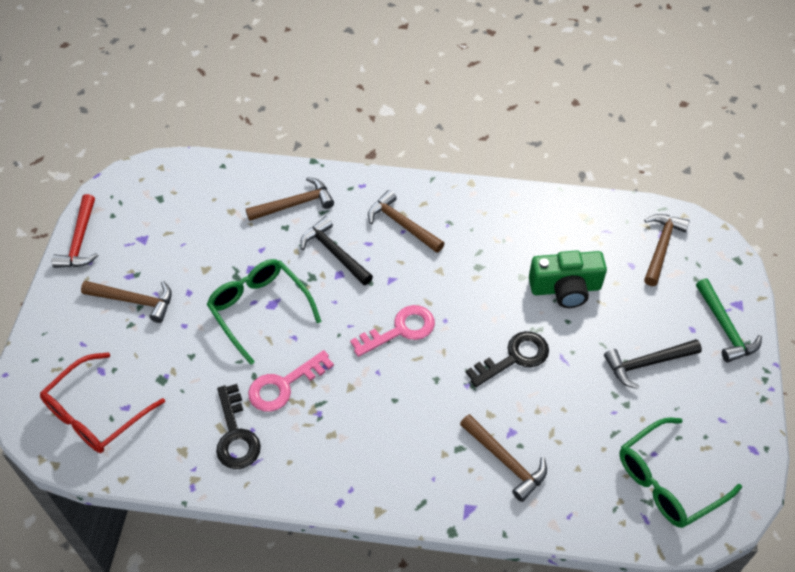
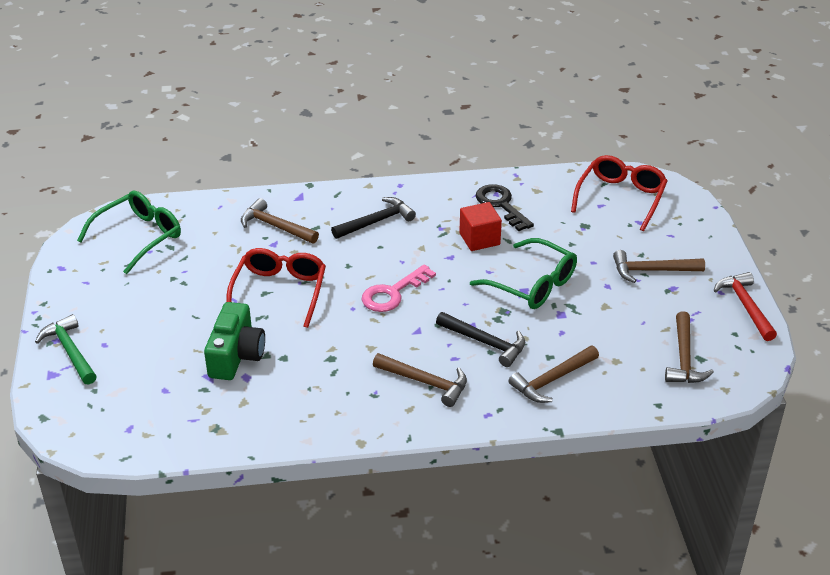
camera: 165 degrees right, 15 degrees down
pink key [248,350,334,412] -> red cube [459,202,502,251]
black key [466,331,549,387] -> red glasses [226,248,326,328]
green camera [529,250,607,308] -> green camera turned 120 degrees clockwise [204,302,265,380]
black hammer [604,339,702,389] -> black hammer moved to [331,197,416,239]
brown hammer [644,214,690,286] -> brown hammer moved to [665,311,714,383]

